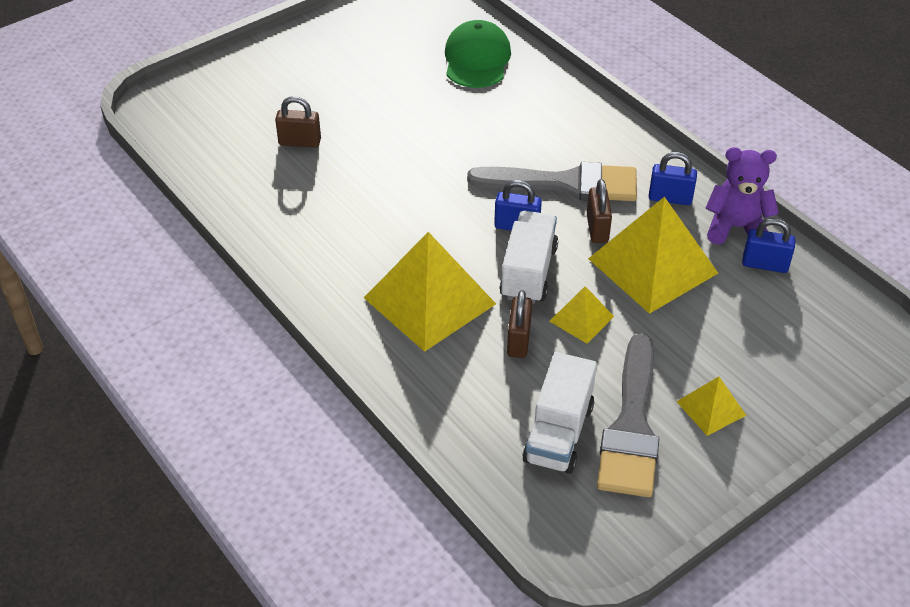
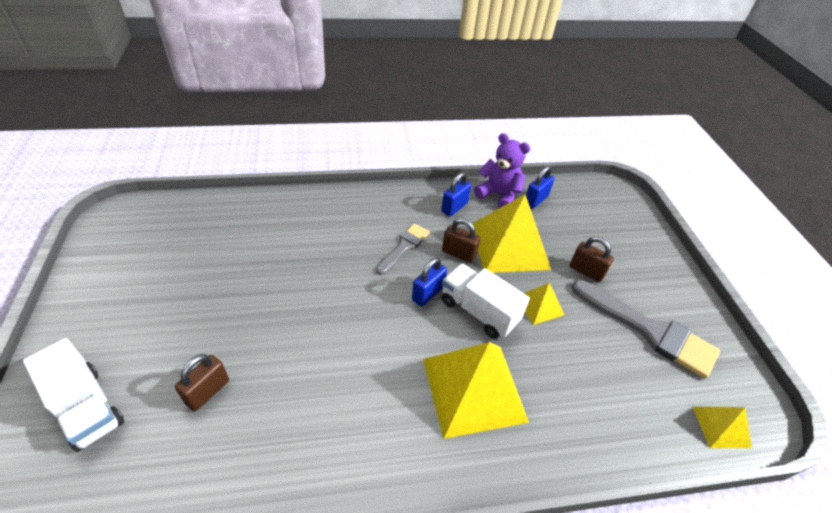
camera: 65 degrees left, 0 degrees up
green cap [445,20,511,88] -> none
grey brush [467,162,637,201] -> grey brush [376,223,430,275], size x0.57
brown padlock [507,290,532,358] -> brown padlock moved to [570,237,614,282]
white truck [522,352,597,474] -> white truck moved to [23,338,124,452]
yellow pyramid [676,377,747,436] -> yellow pyramid moved to [693,407,752,448]
purple teddy bear [706,147,779,245] -> purple teddy bear turned 90 degrees clockwise [474,133,530,208]

